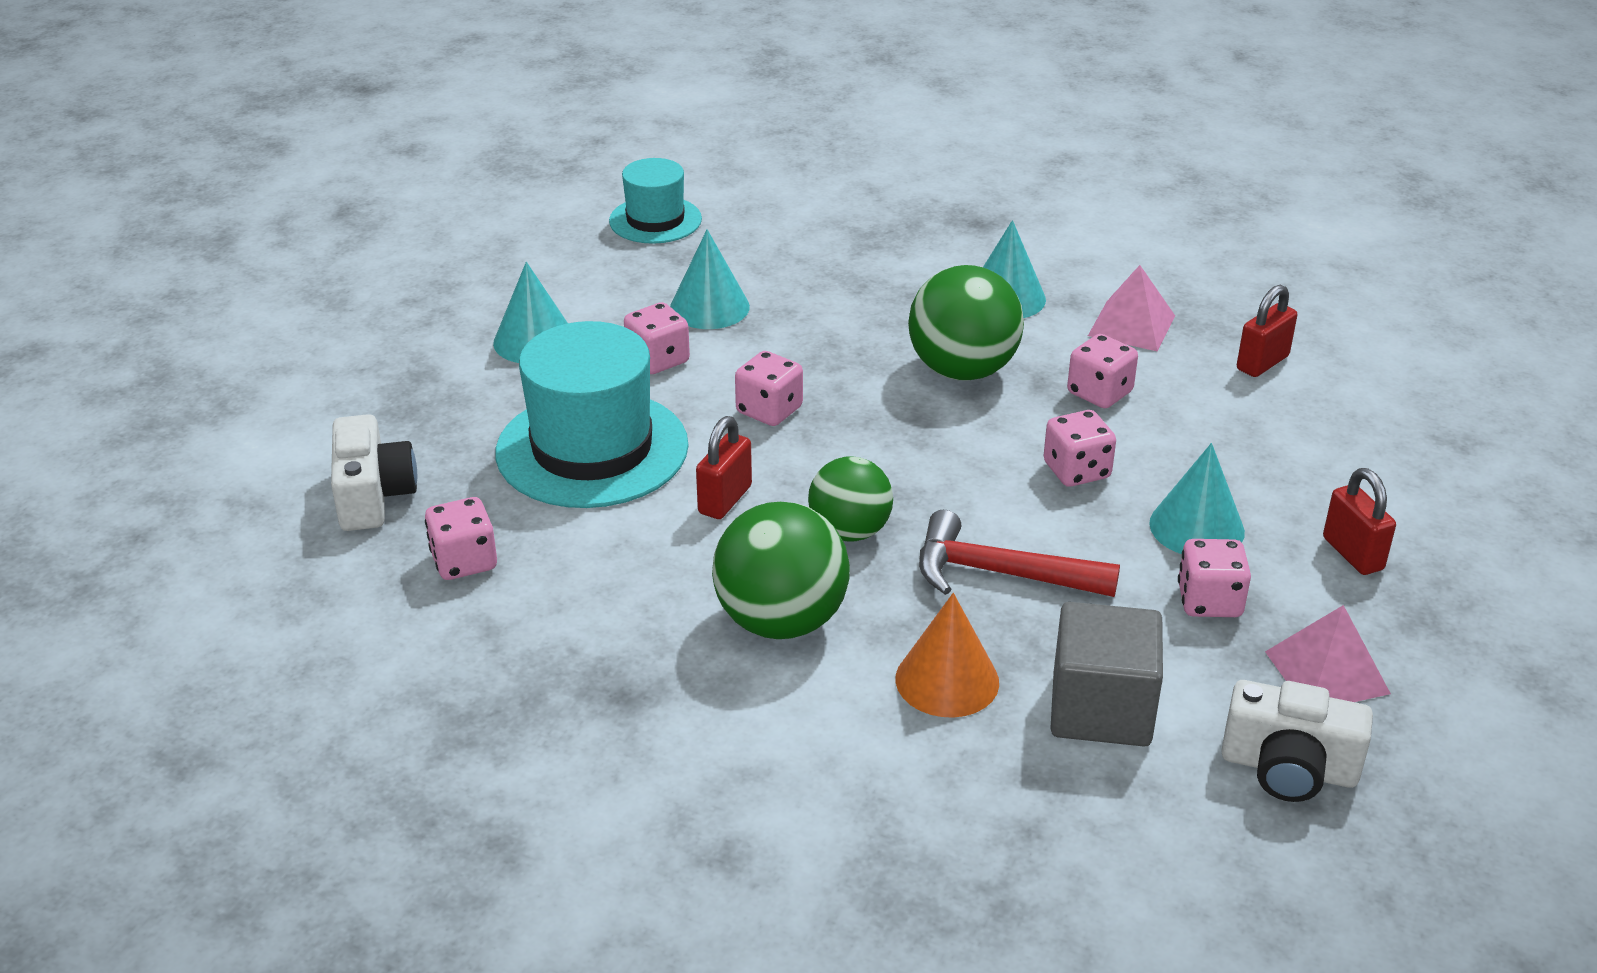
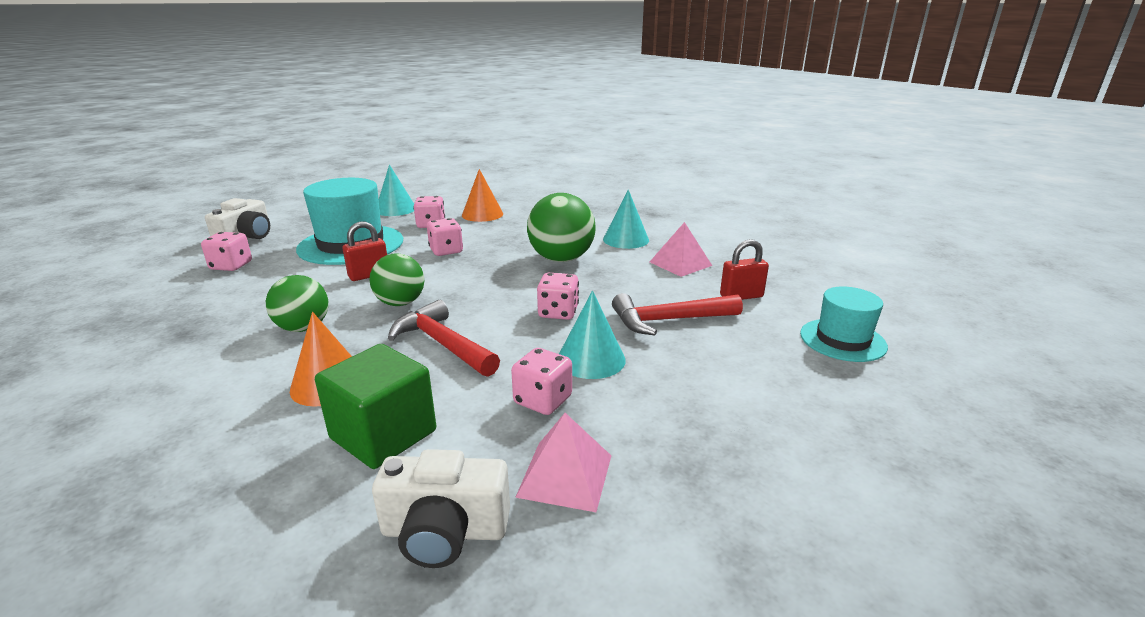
camera: 30 degrees right, 10 degrees down
turquoise hat [609,158,702,244] -> turquoise hat moved to [800,287,888,362]
turquoise cone [670,229,750,329] -> orange cone [462,169,503,222]
green ball [712,502,850,639] -> green ball [266,275,328,332], size x0.66
grey cube [1050,602,1163,746] -> green cube [315,344,436,469]
pink dice [1067,334,1138,408] -> none
white camera [1221,680,1373,802] -> white camera turned 45 degrees counterclockwise [372,449,510,568]
red padlock [1323,468,1396,575] -> none
none -> red hammer [612,293,743,336]

